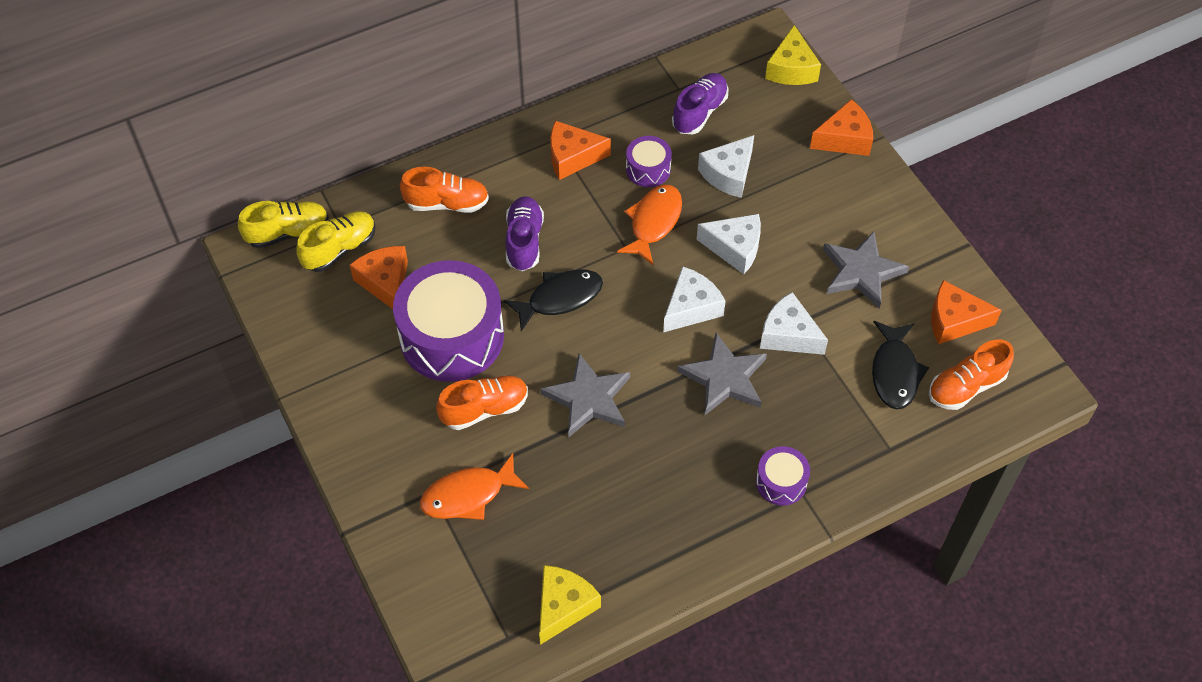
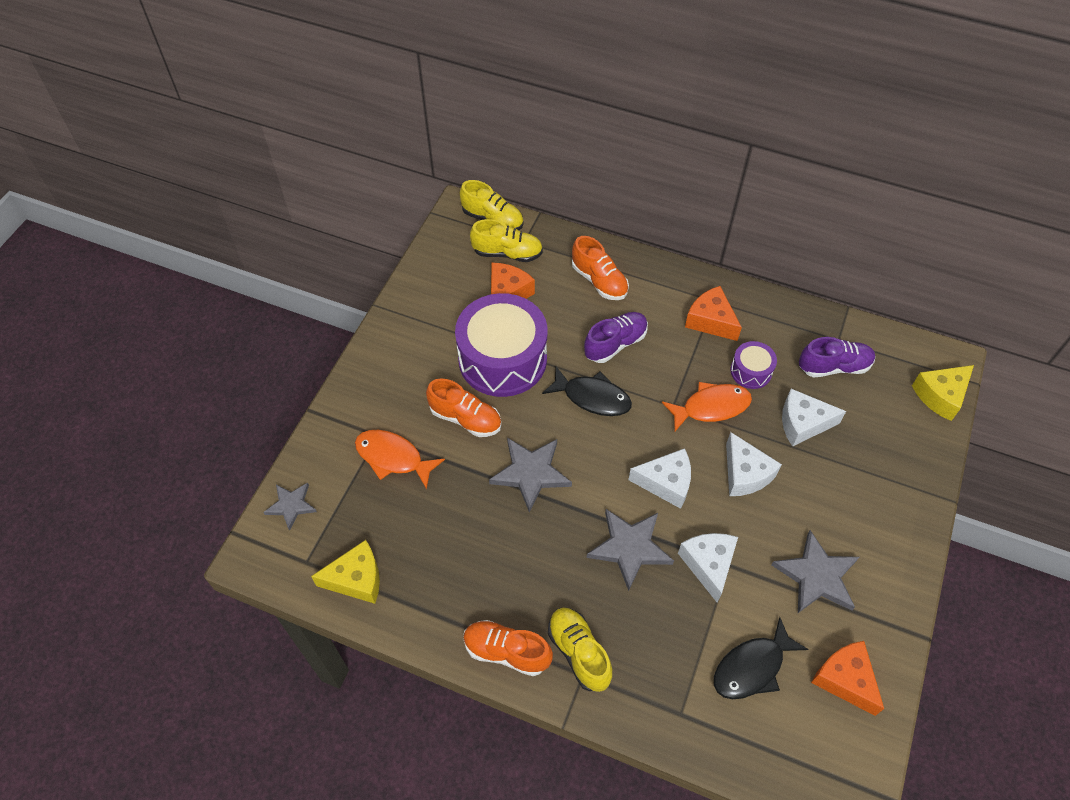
camera: 50 degrees right, 0 degrees up
purple drum [756,446,810,506] -> yellow shoe [548,608,612,692]
orange cheese [810,99,873,156] -> none
orange shoe [929,339,1014,410] -> orange shoe moved to [463,620,553,676]
none -> grey star [263,483,317,531]

